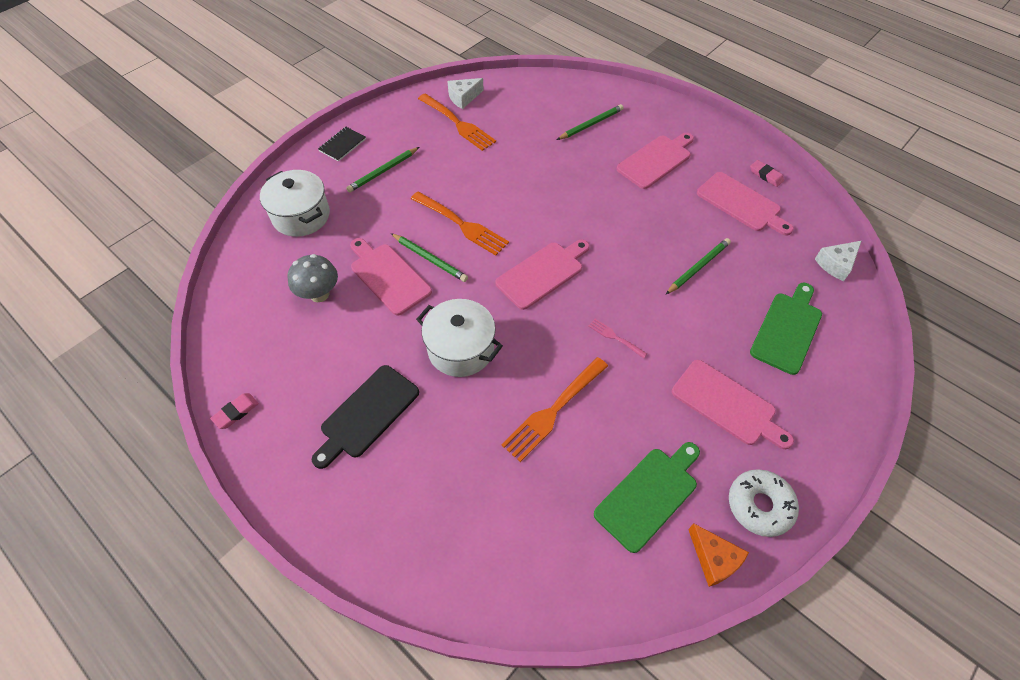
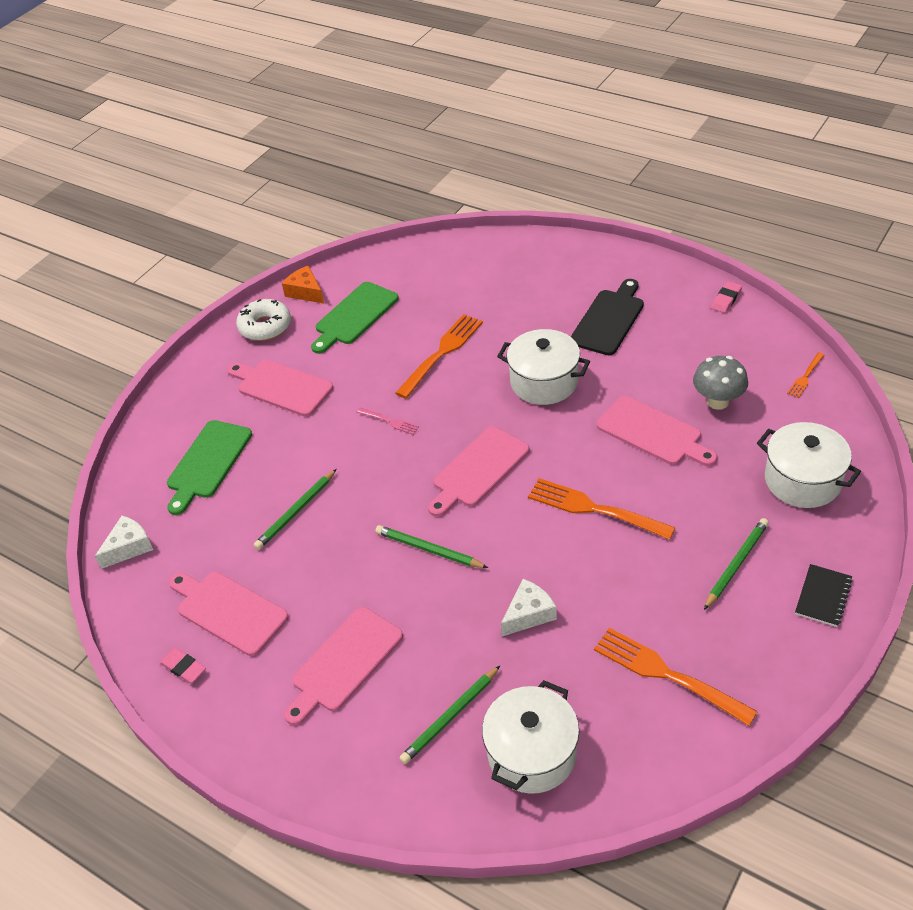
camera: 175 degrees right, 10 degrees down
green pencil [391,233,468,282] -> green pencil moved to [375,525,488,568]
white cheese [447,78,484,109] -> white cheese moved to [501,579,557,636]
none -> white pot [482,680,579,794]
none -> orange fork [787,352,825,398]

